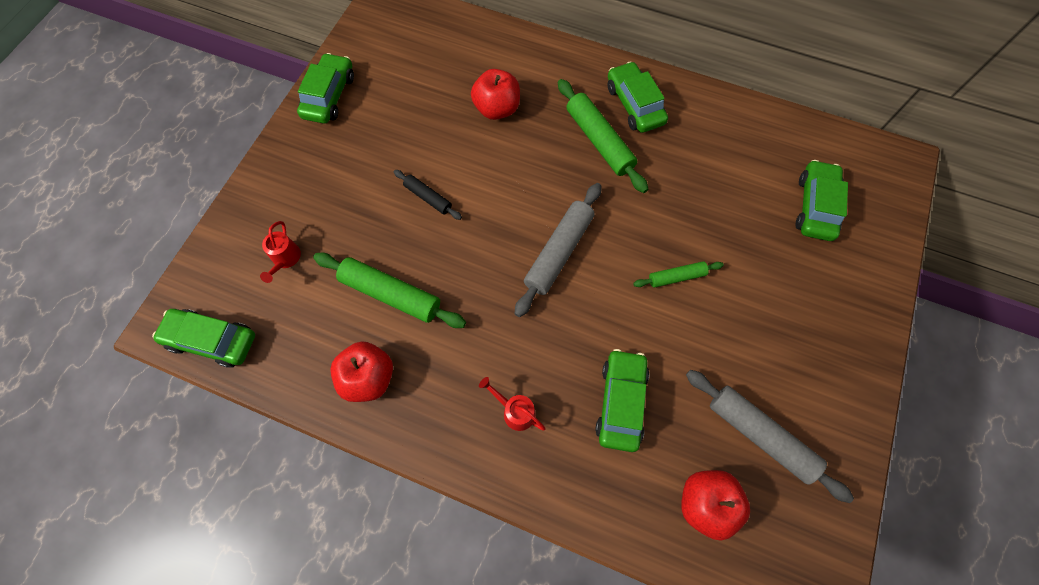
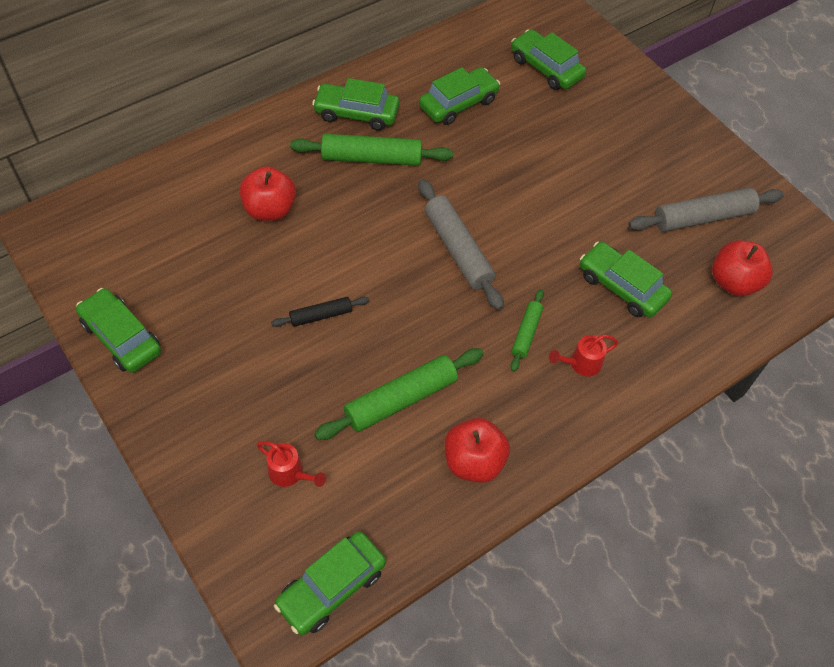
camera: 60 degrees left, 10 degrees down
green rolling pin [633,261,724,288] -> green rolling pin moved to [510,289,544,372]
none -> green car [419,67,500,125]

